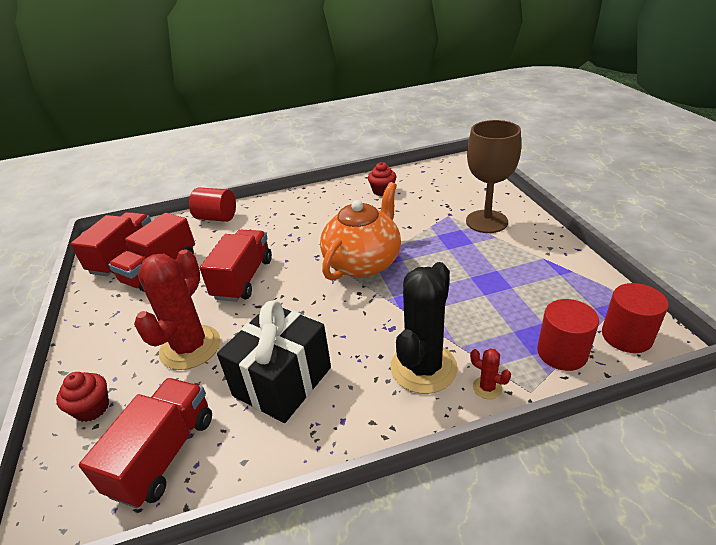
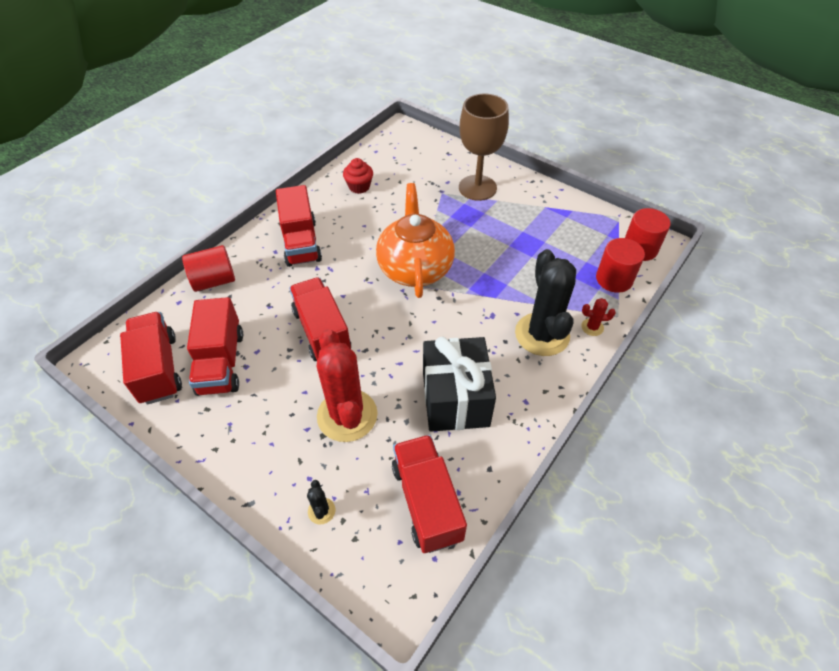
camera: 40 degrees left, 15 degrees up
red cupcake [56,372,109,422] -> black cactus [307,480,335,525]
none -> red truck [276,185,322,267]

